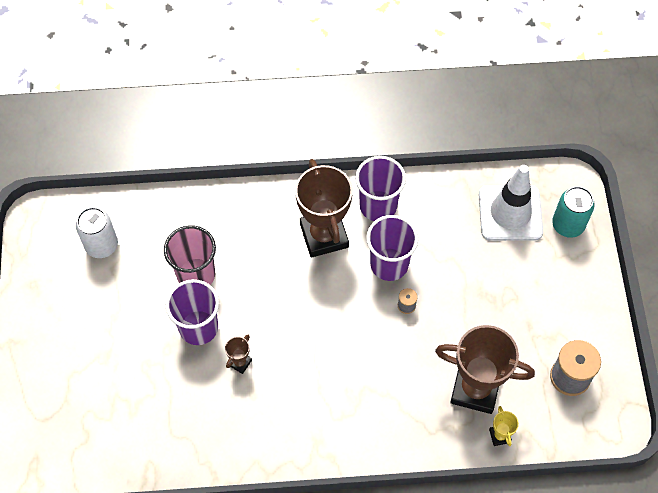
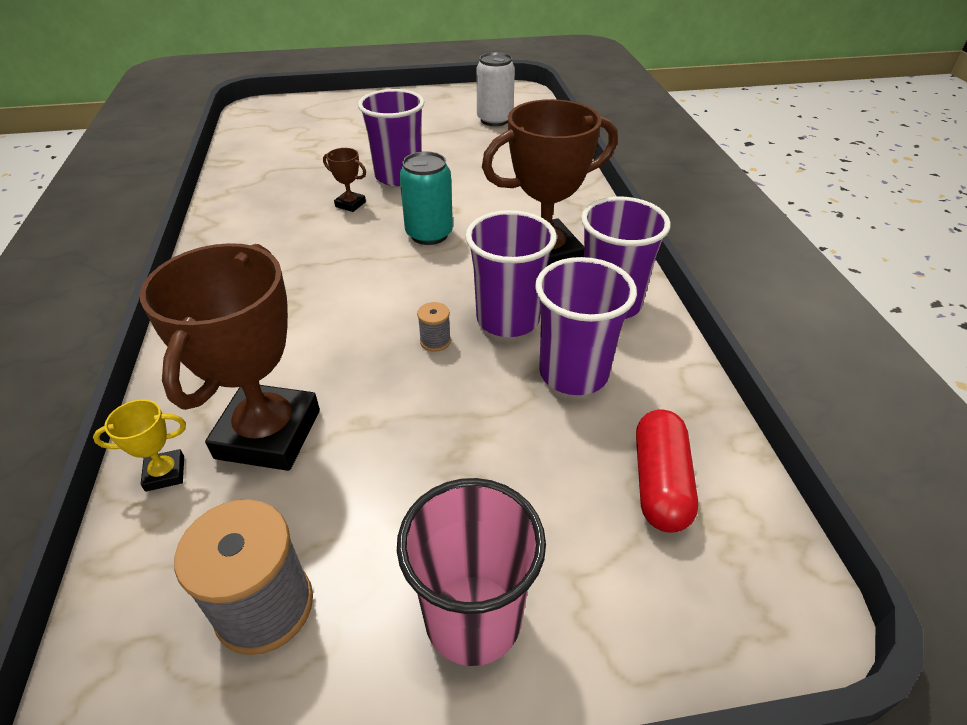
camera: 85 degrees right, 20 degrees down
pink cup [164,225,216,285] -> pink cup moved to [397,478,546,666]
white traffic cone [479,165,543,241] -> red capsule [636,409,698,533]
turquoise can [552,186,595,238] -> turquoise can moved to [399,151,453,245]
none -> purple cup [535,257,637,395]

